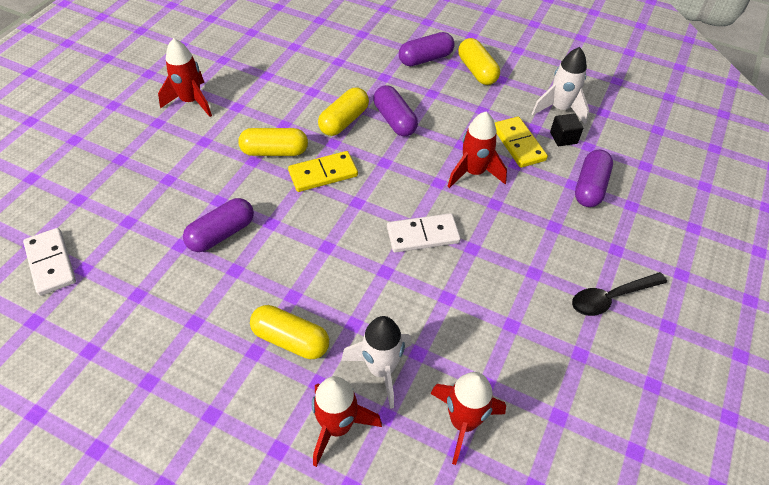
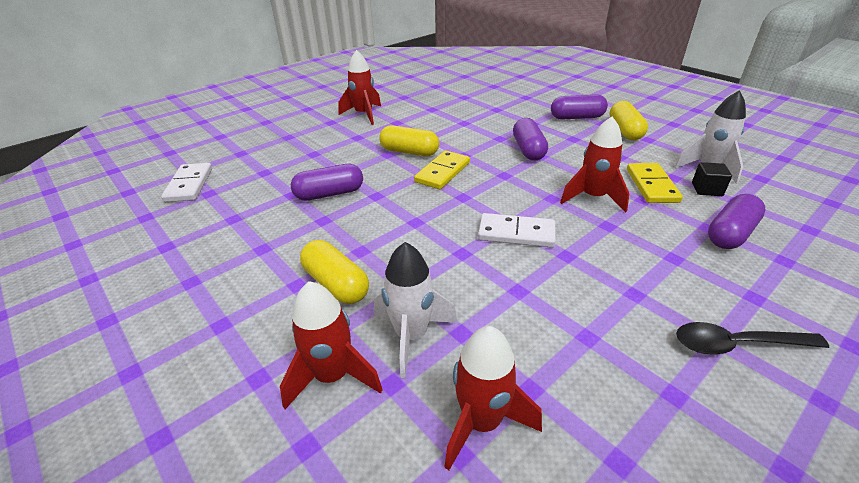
camera: 25 degrees right, 15 degrees down
yellow domino [288,151,358,192] -> yellow domino turned 60 degrees counterclockwise [414,151,470,189]
yellow capsule [318,88,369,136] -> none

